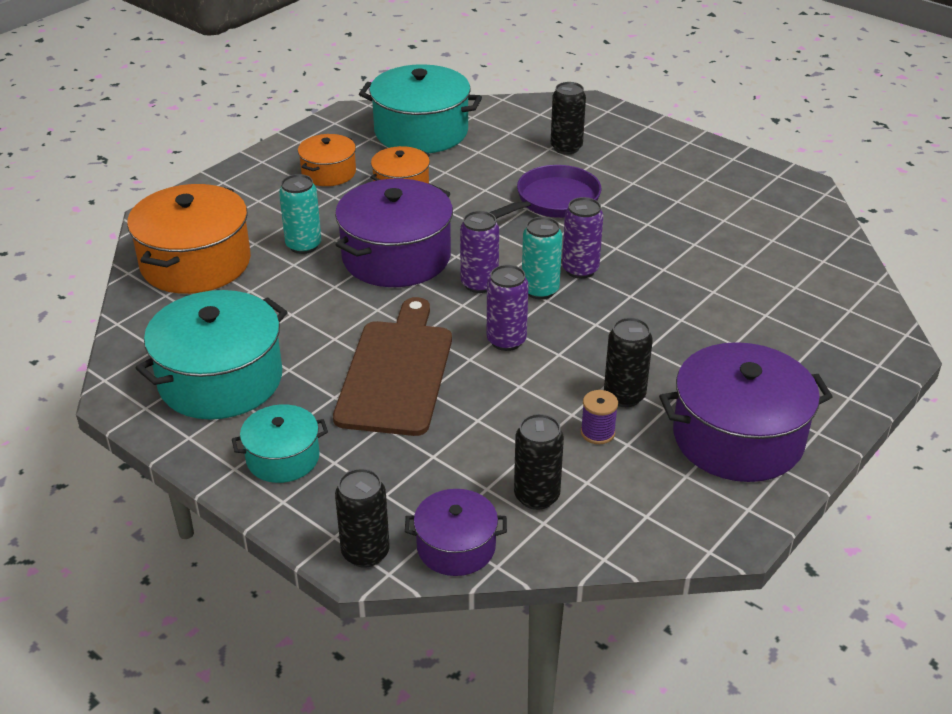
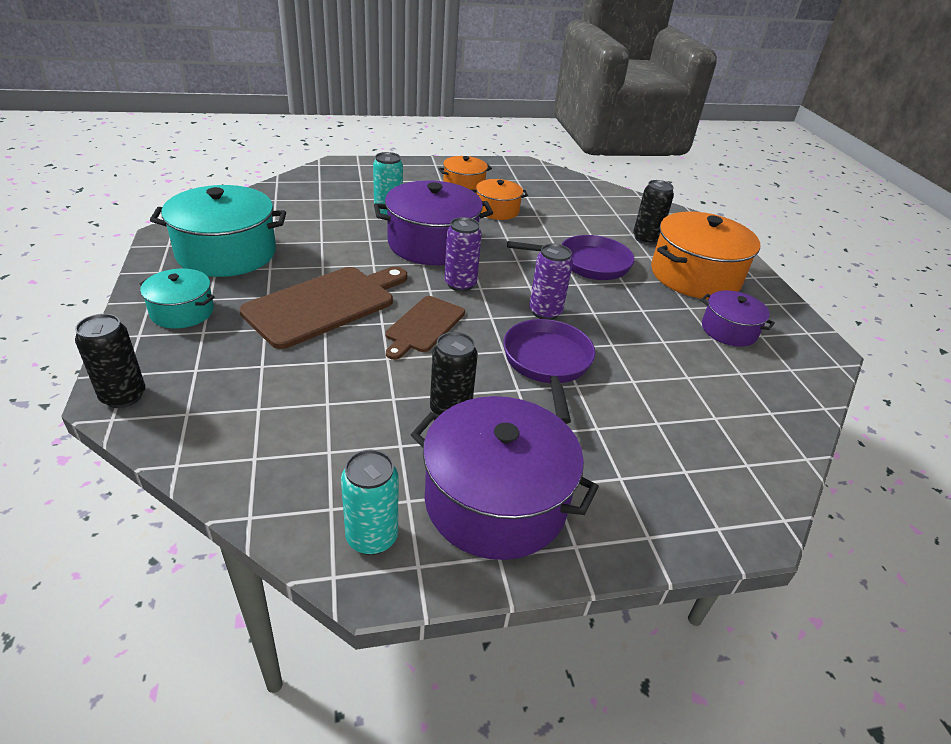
camera: 35 degrees right, 0 degrees up
orange pot [127,184,251,294] -> orange pot moved to [651,211,760,299]
turquoise pot [359,64,482,153] -> none
purple pot [405,489,507,576] -> purple pot moved to [701,290,775,347]
purple can [487,265,529,351] -> brown cutting board [385,296,465,360]
black can [514,414,564,510] -> none
turquoise can [522,217,562,299] -> turquoise can moved to [341,449,398,555]
purple spool [581,390,618,444] -> none
none -> purple pan [503,319,596,424]

